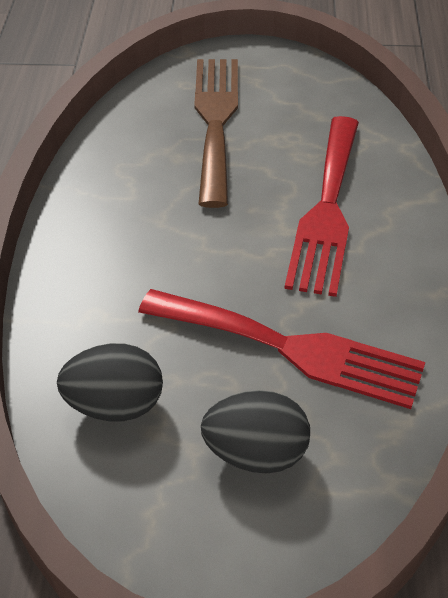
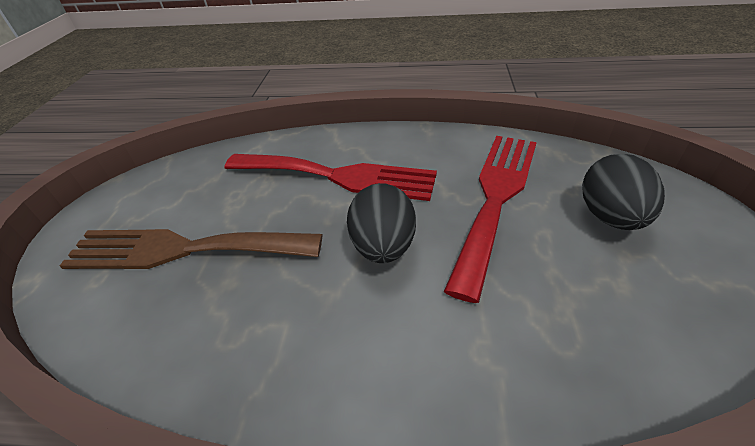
camera: 85 degrees left, 5 degrees down
black egg [57,343,163,421] -> black egg moved to [347,183,416,263]

